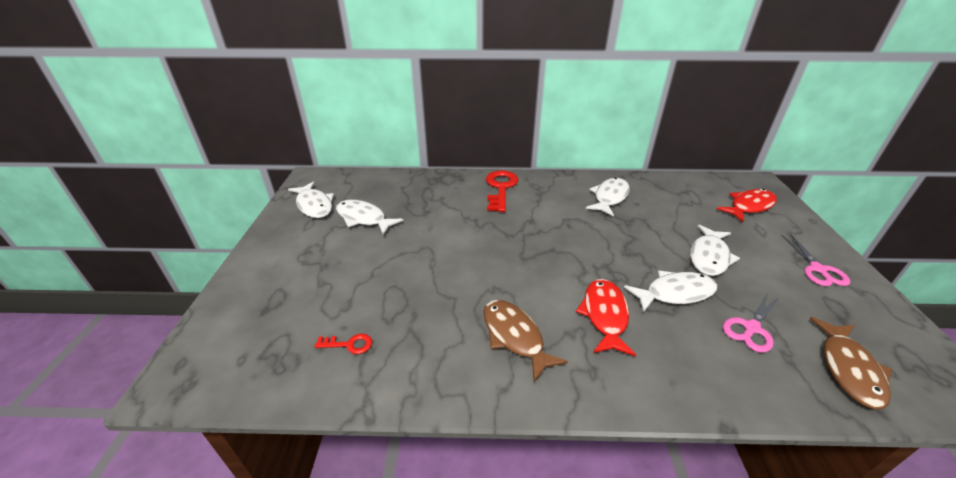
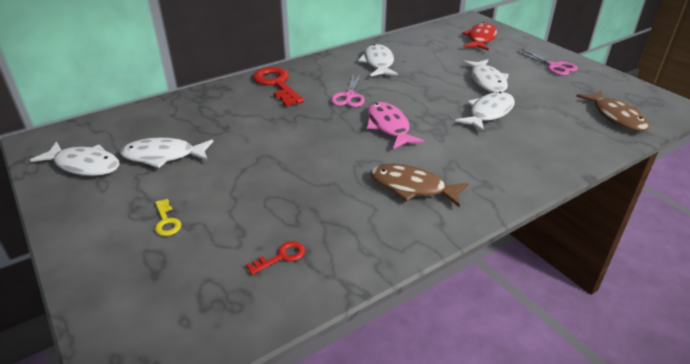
camera: 35 degrees left, 0 degrees up
red fish [576,279,636,357] -> none
pink scissors [723,292,780,353] -> pink scissors moved to [331,73,365,107]
none -> yellow key [155,199,181,236]
none -> pink fish [367,102,424,149]

